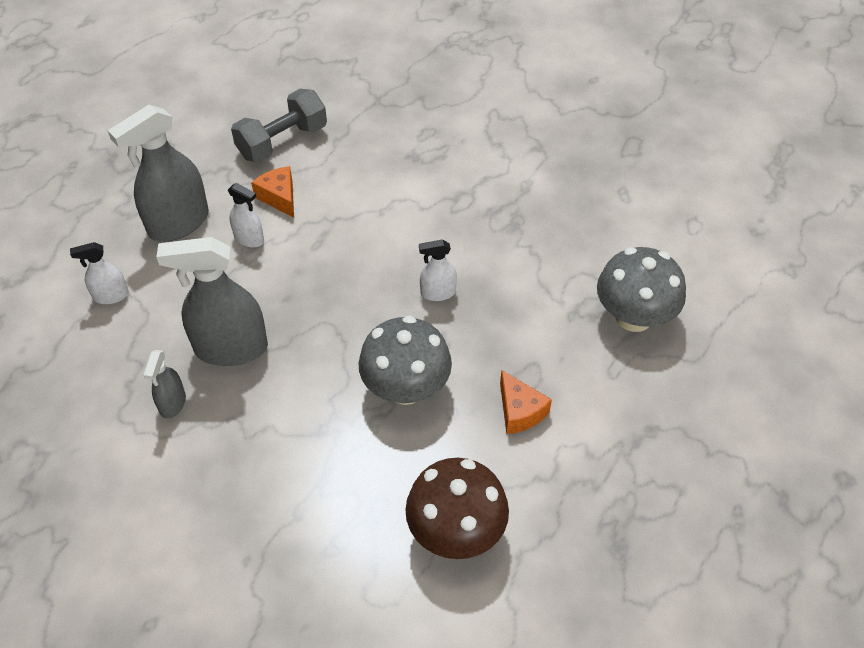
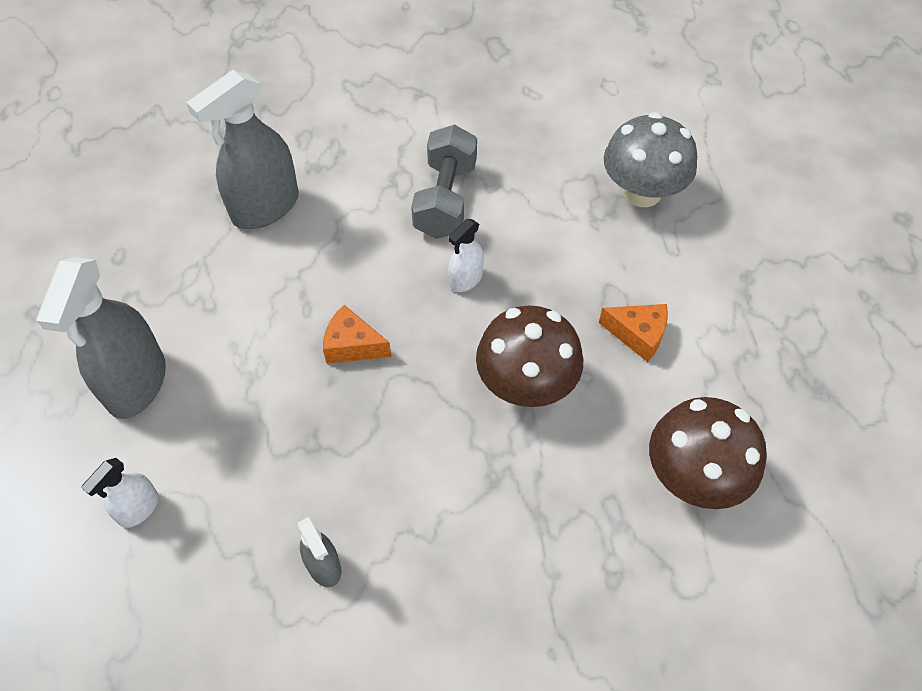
camera: 40 degrees left, 5 degrees up
grey spray bottle [156,237,268,366] -> grey spray bottle moved to [186,70,299,229]
white spray bottle [228,183,264,248] -> none
grey dumbbell [231,89,327,163] -> grey dumbbell moved to [411,125,477,239]
orange cheese [251,166,294,217] -> orange cheese moved to [323,305,391,364]
grey mushroom [359,315,452,405] -> brown mushroom [476,306,583,407]

